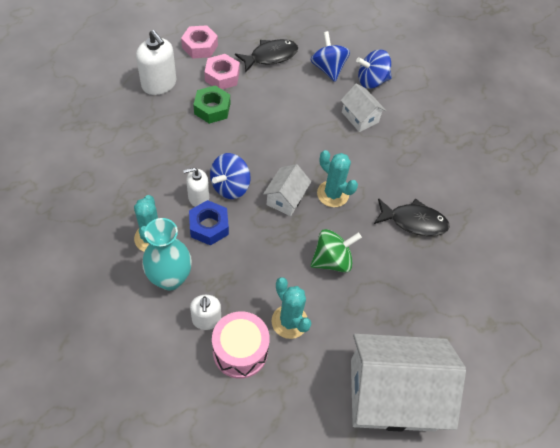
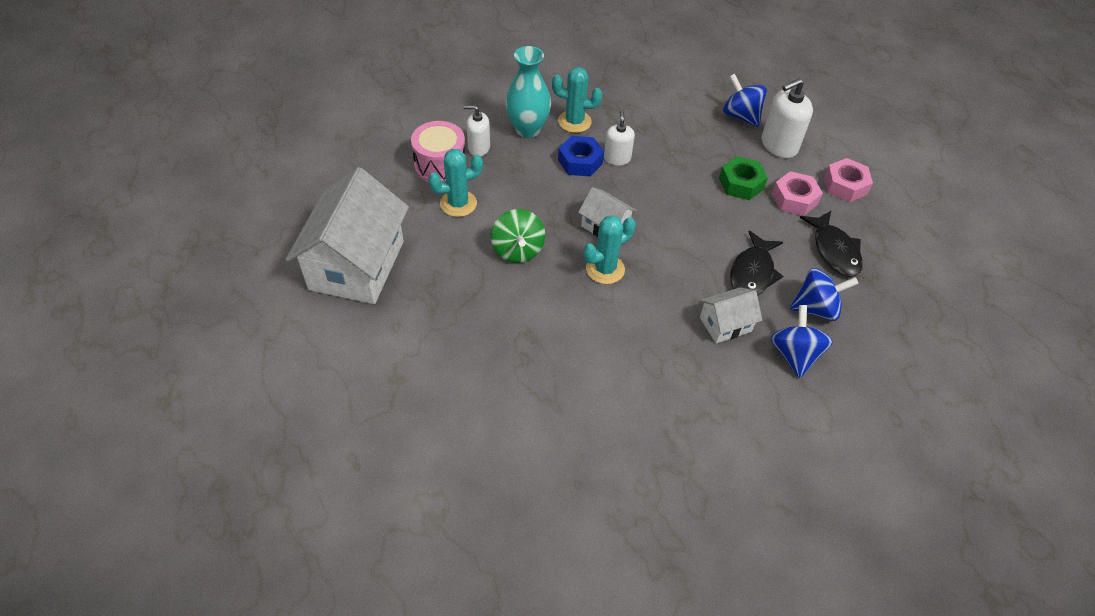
camera: 105 degrees right, 5 degrees down
blue spinning top [210,153,251,199] -> blue spinning top moved to [723,74,767,127]
black fish [374,198,450,236] -> black fish moved to [730,231,783,296]

